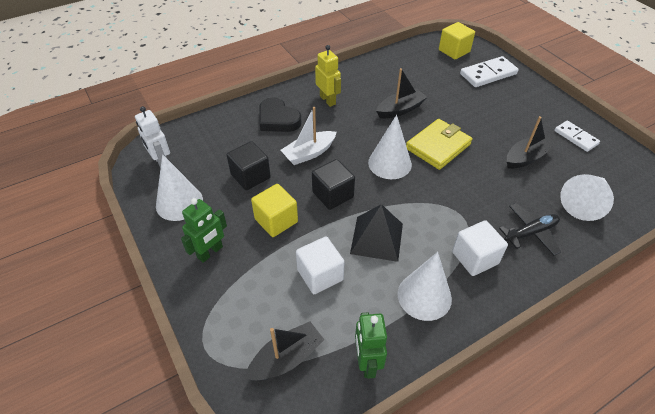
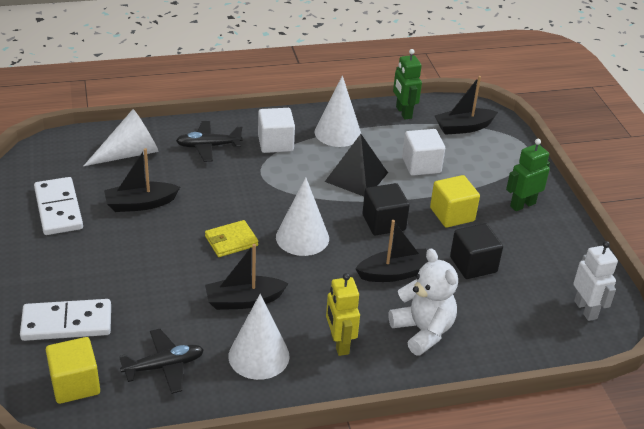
camera: 165 degrees left, 10 degrees down
white cone [156,154,203,221] -> white cone moved to [229,294,289,380]
black heart [260,97,302,132] -> white teddy bear [388,249,458,356]
white boat [281,107,337,165] -> black boat [355,220,428,282]
green robot [355,312,387,379] -> green robot turned 150 degrees clockwise [393,49,422,120]
yellow wallet [406,119,472,170] -> yellow wallet [205,220,259,257], size x0.64
white domino [554,121,600,152] -> white domino [34,177,83,235], size x1.52
none -> black plane [119,329,204,394]

